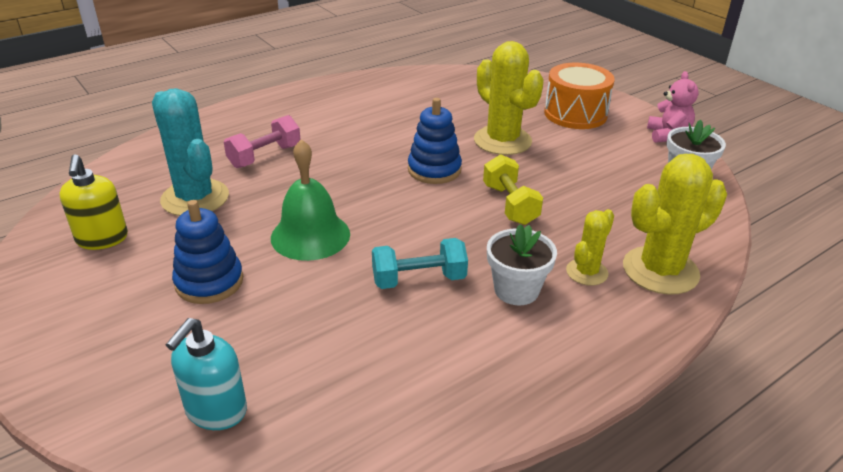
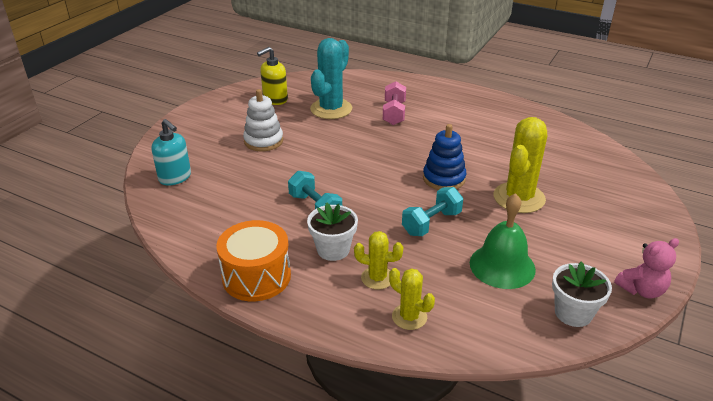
camera: 65 degrees right, 0 degrees up
turquoise soap dispenser [166,318,247,430] -> turquoise soap dispenser turned 135 degrees counterclockwise [152,119,191,186]
blue stacking toy [172,200,243,304] -> white stacking toy [243,89,283,151]
pink dumbbell [224,115,301,168] -> pink dumbbell turned 75 degrees clockwise [383,81,406,125]
green bell [271,139,350,261] -> green bell moved to [470,193,536,289]
yellow dumbbell [483,154,543,225] -> turquoise dumbbell [402,187,463,236]
orange drum [544,63,615,129] -> orange drum moved to [216,220,291,301]
yellow cactus [623,154,727,295] -> yellow cactus [389,268,435,330], size x0.55

